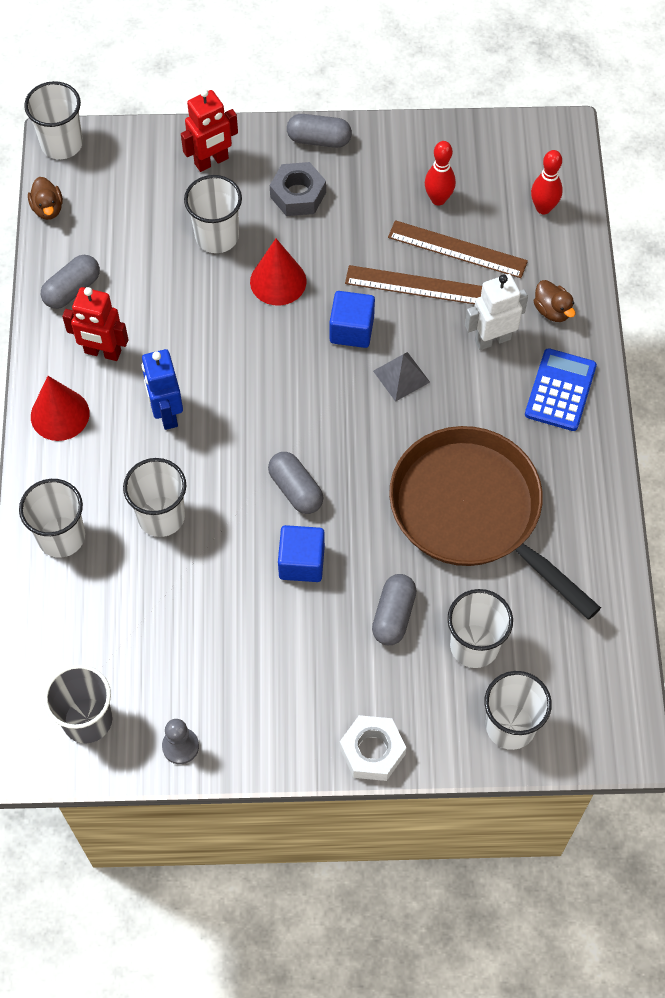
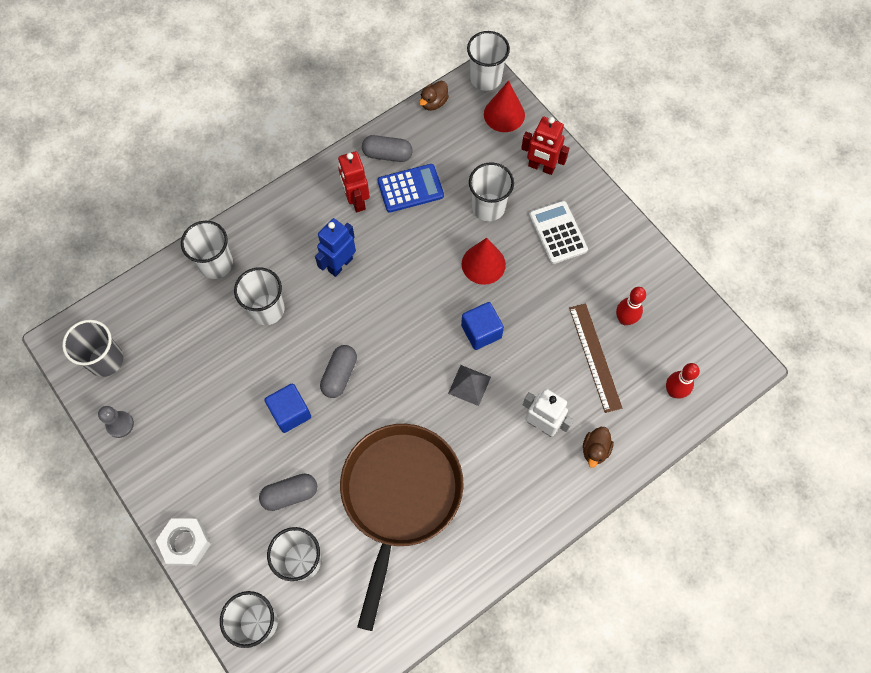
camera: 55 degrees right, 5 degrees up
red cone [31,376,90,441] -> red cone moved to [484,81,525,132]
grey nut [270,162,326,216] -> white calculator [529,201,588,264]
grey capsule [287,114,352,148] -> none
brown ruler [345,265,482,304] -> none
blue calculator [525,348,597,431] -> blue calculator moved to [377,164,444,213]

